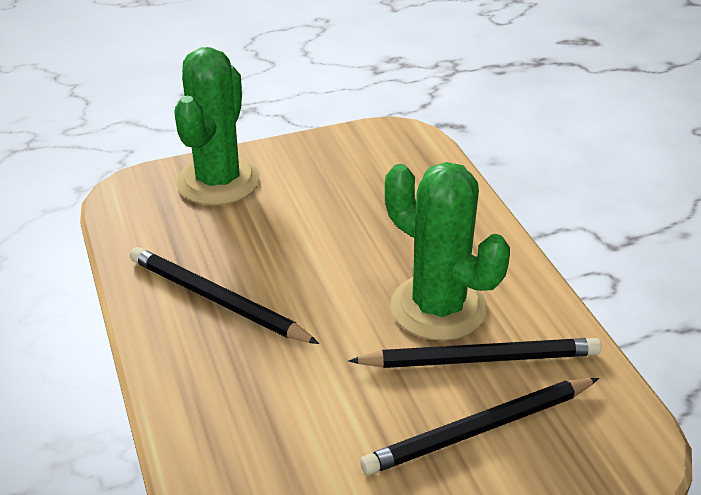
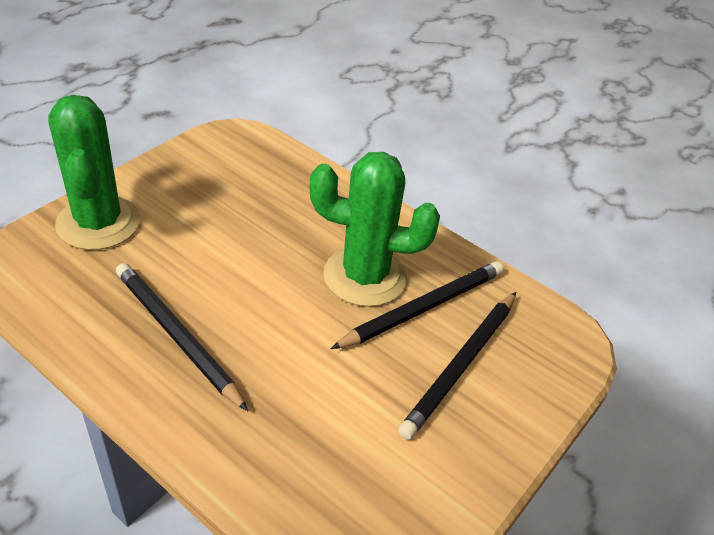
camera: 35 degrees left, 5 degrees up
black pencil [130,247,319,344] -> black pencil turned 45 degrees clockwise [116,263,248,411]

